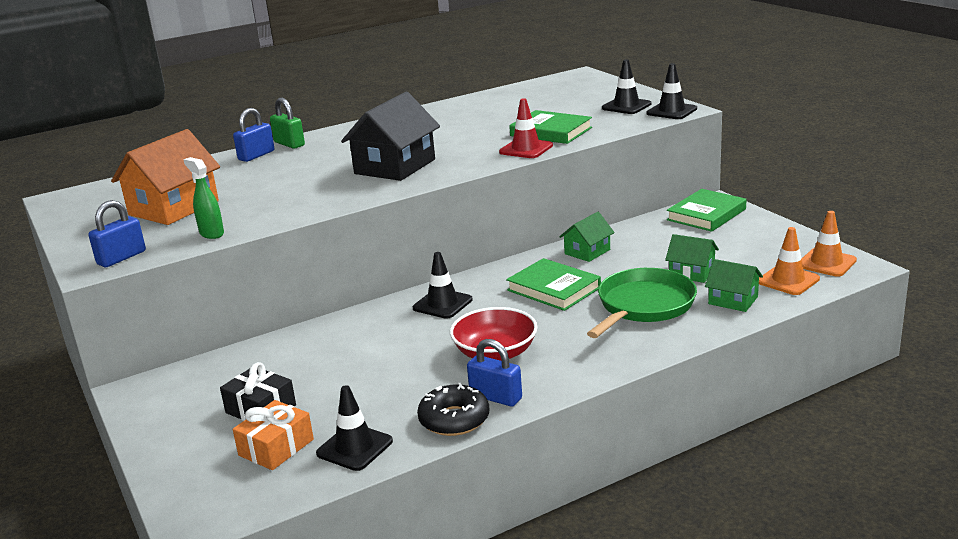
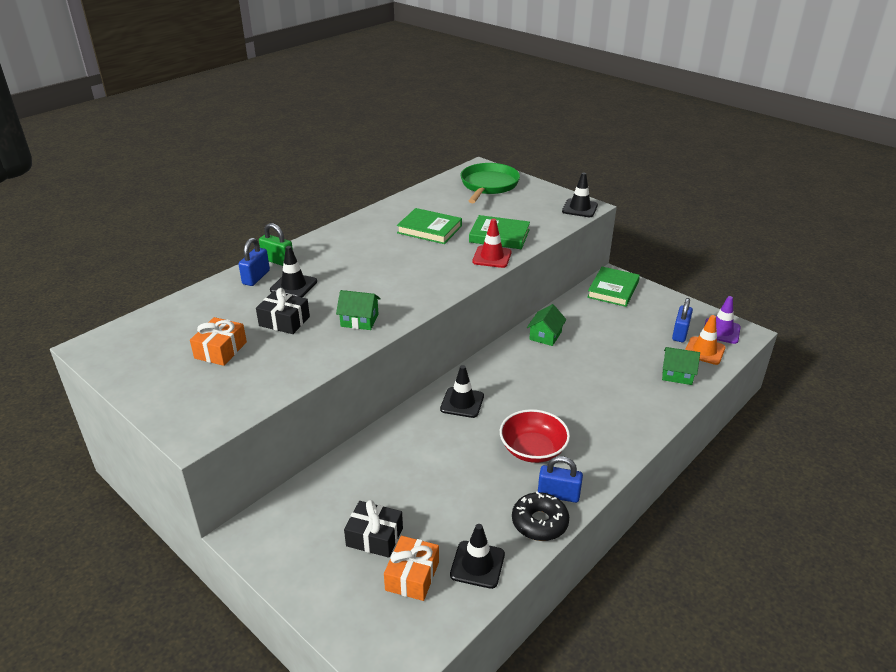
camera: 20 degrees left, 10 degrees up
blue padlock [88,200,146,267] -> blue padlock moved to [672,298,693,342]
orange house [111,129,220,225] -> orange gift [190,317,247,366]
green spray bottle [183,157,224,239] -> none
black house [341,92,440,181] -> none
green book [506,258,601,311] -> green book moved to [397,208,462,244]
green pan [587,268,697,338] -> green pan moved to [460,163,520,203]
black traffic cone [602,60,652,114] -> black traffic cone moved to [270,246,317,297]
green house [665,234,719,283] -> green house moved to [336,290,380,330]
orange traffic cone [802,211,857,277] -> purple traffic cone [705,296,740,344]
none -> black gift [256,288,310,334]

